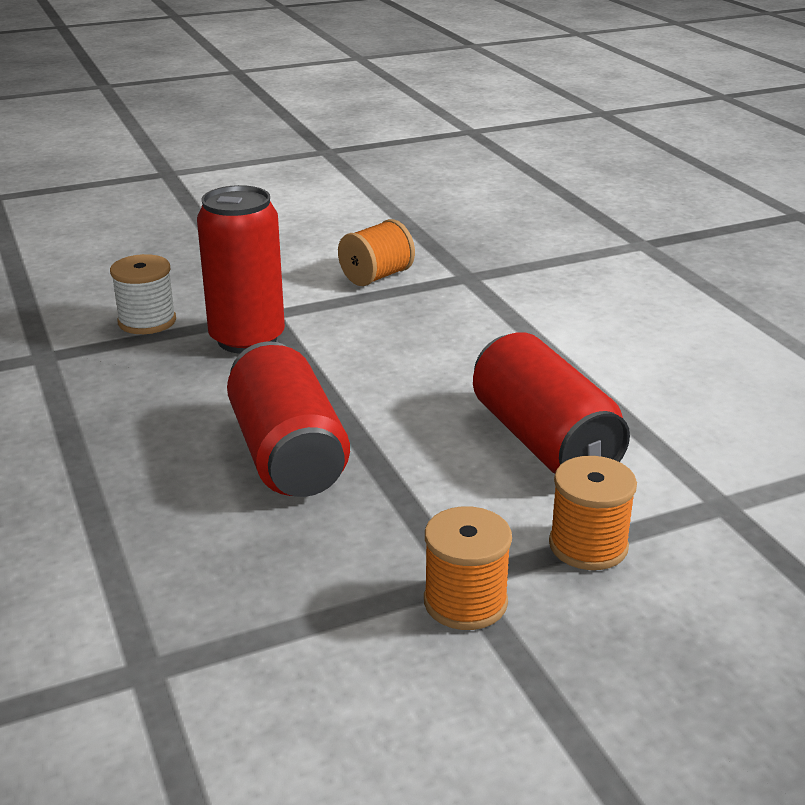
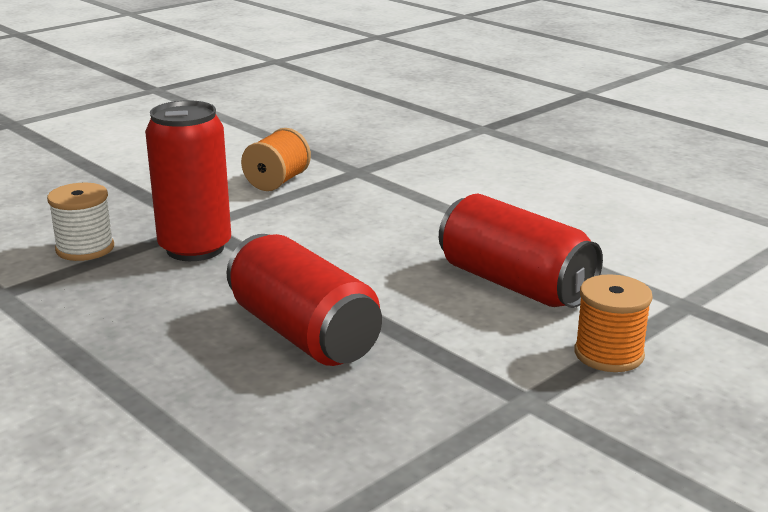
camera: 20 degrees left, 5 degrees down
orange spool [424,506,512,630] -> none

